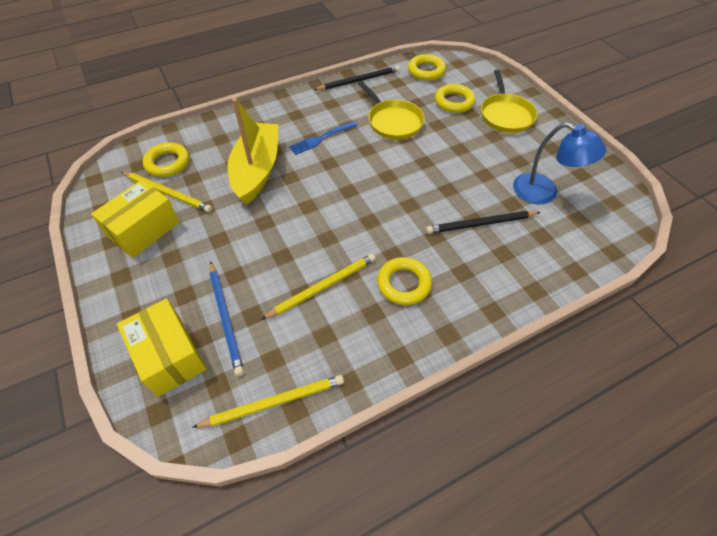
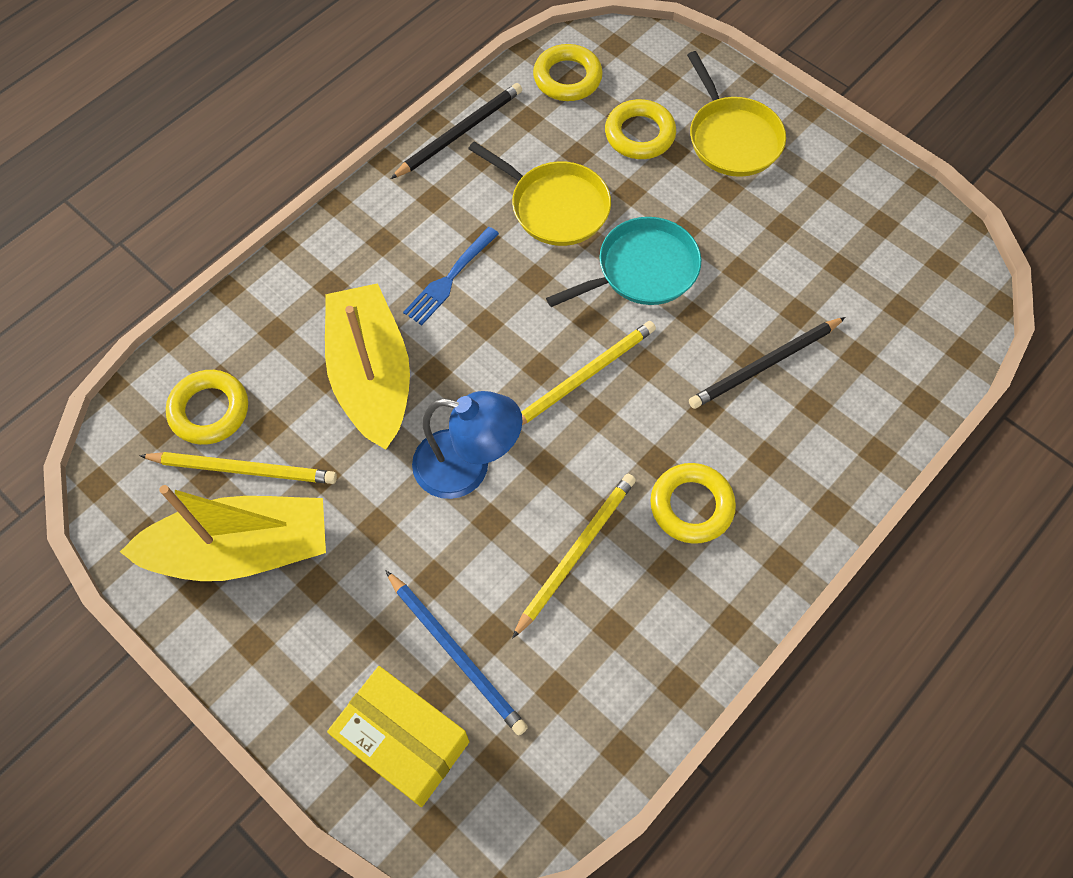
camera: 20 degrees left, 10 degrees up
yellow box [91,180,180,258] -> yellow boat [120,485,326,581]
yellow pencil [192,375,344,428] -> yellow pencil moved to [521,321,656,425]
blue lamp [513,122,607,205] -> blue lamp moved to [412,391,523,499]
none -> turquoise pan [546,217,701,307]

